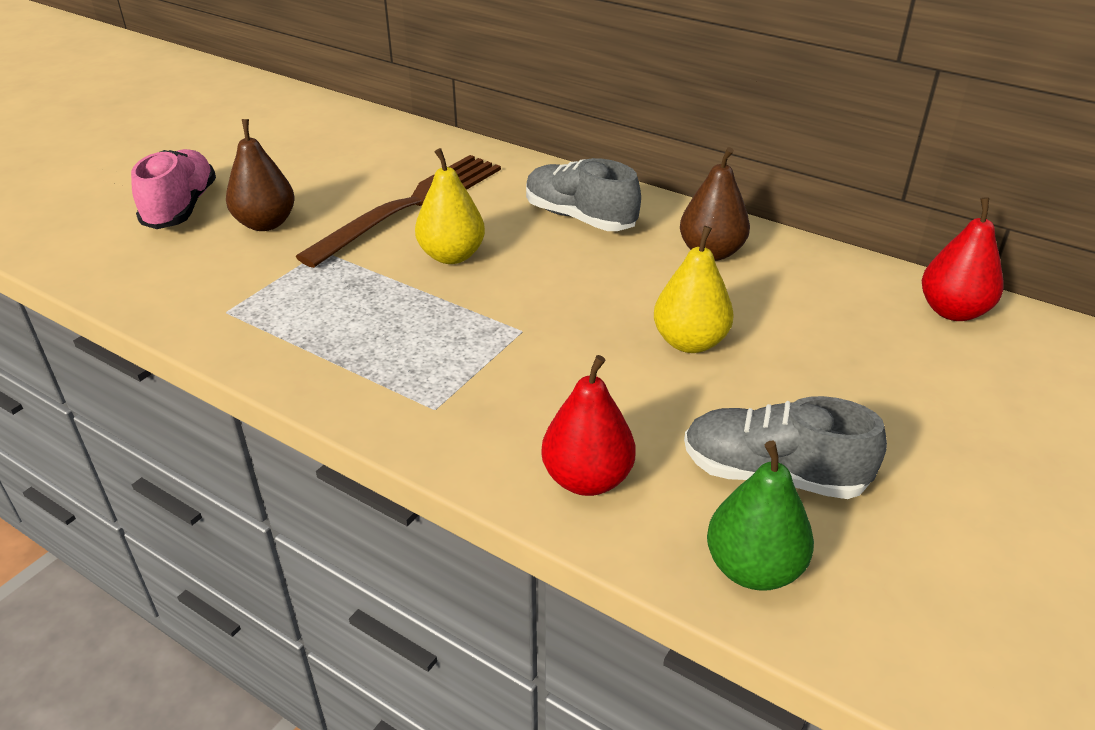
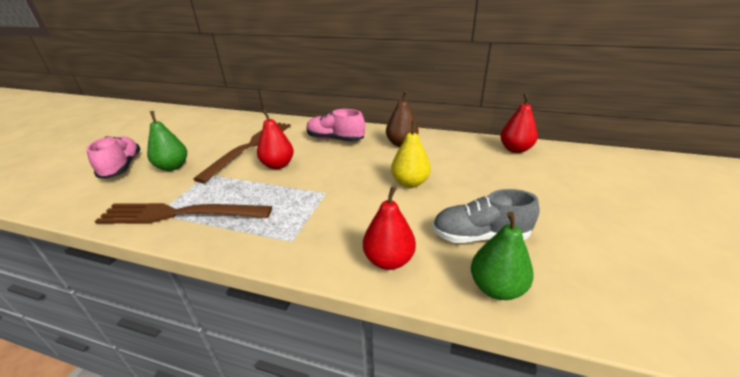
camera: 15 degrees left, 5 degrees down
brown pear [226,119,295,231] -> green pear [147,111,187,171]
yellow pear [415,148,485,264] -> red pear [257,109,294,169]
grey shoe [526,158,641,231] -> pink shoe [307,109,365,142]
none -> brown fork [95,203,272,224]

